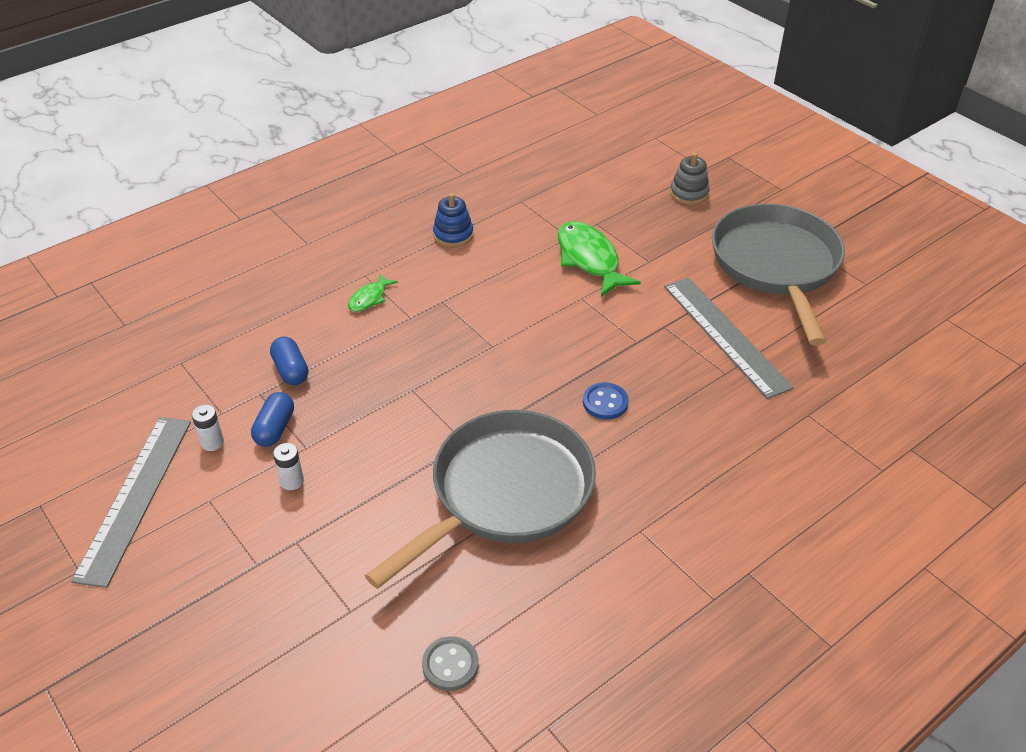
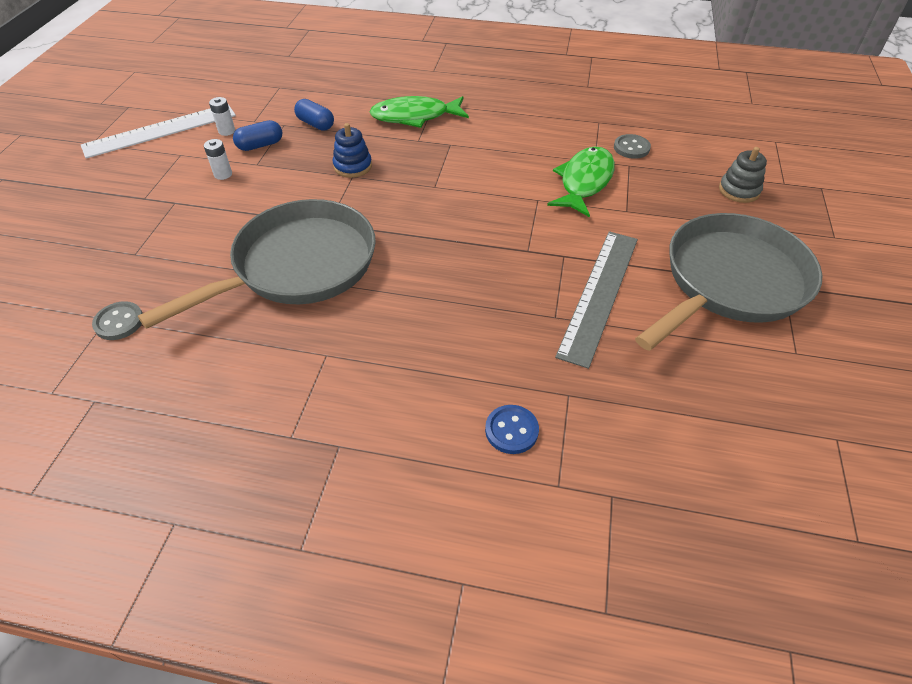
camera: 50 degrees right, 5 degrees up
grey ruler [71,417,191,588] -> white ruler [81,104,236,159]
blue capsule [270,336,308,385] -> blue capsule turned 75 degrees counterclockwise [294,99,334,131]
green fish [348,273,398,312] -> green fish [369,96,469,128], size x1.95
grey pan [365,410,596,589] -> grey pan turned 45 degrees counterclockwise [138,199,376,329]
blue stacking toy [433,193,474,247] -> blue stacking toy moved to [333,123,372,178]
blue button [583,382,629,420] -> blue button moved to [485,405,539,454]
none -> grey button [614,134,651,159]

